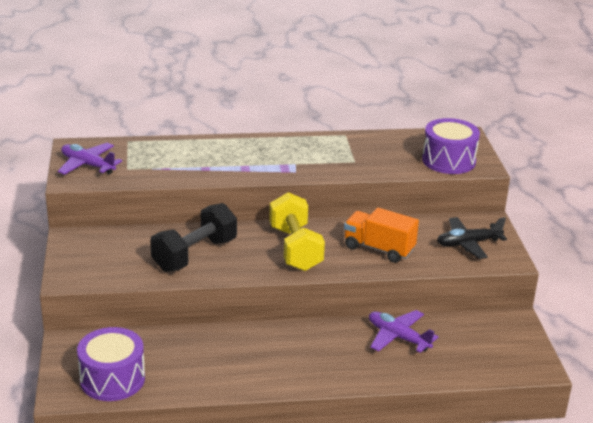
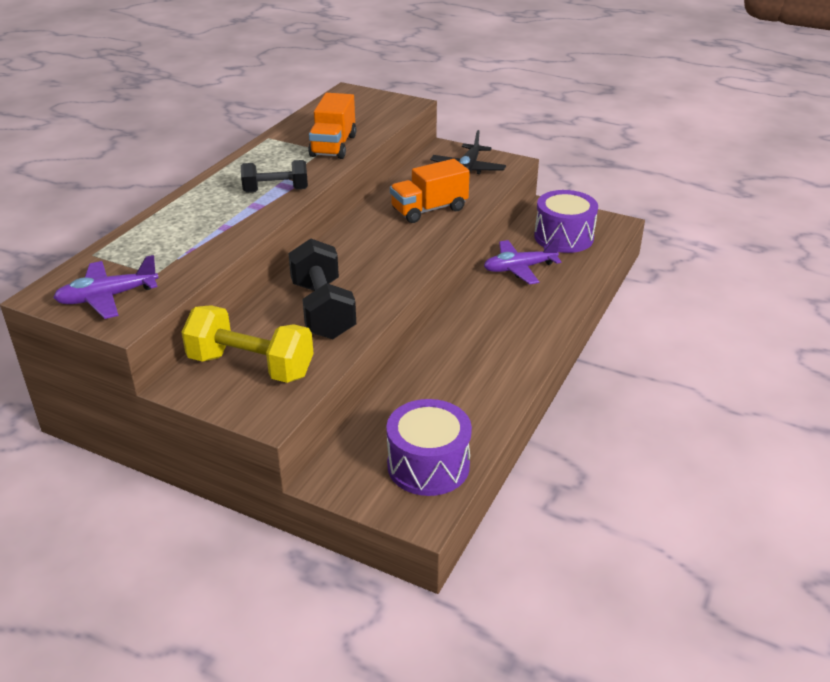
camera: 55 degrees left, 5 degrees up
yellow dumbbell [269,192,325,271] -> yellow dumbbell moved to [181,305,314,383]
purple drum [422,118,480,174] -> purple drum moved to [534,190,598,253]
none -> black dumbbell [241,160,308,193]
none -> orange truck [308,93,356,159]

